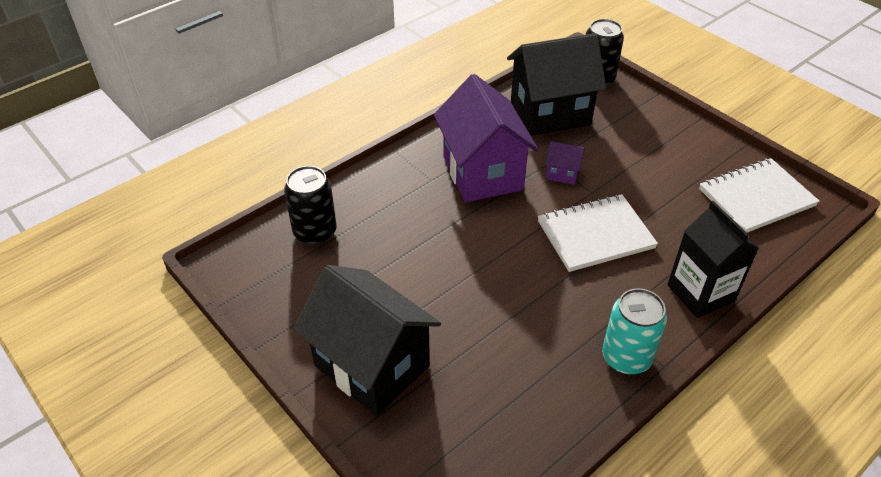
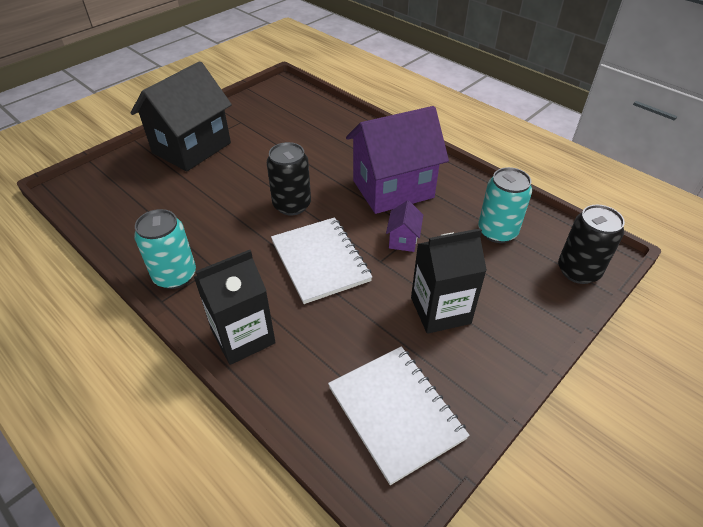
camera: 85 degrees right, 0 degrees up
black can [284,166,337,245] -> black can moved to [267,142,311,216]
black house [507,33,606,136] -> turquoise can [478,167,532,243]
none -> black carton [411,228,487,334]

